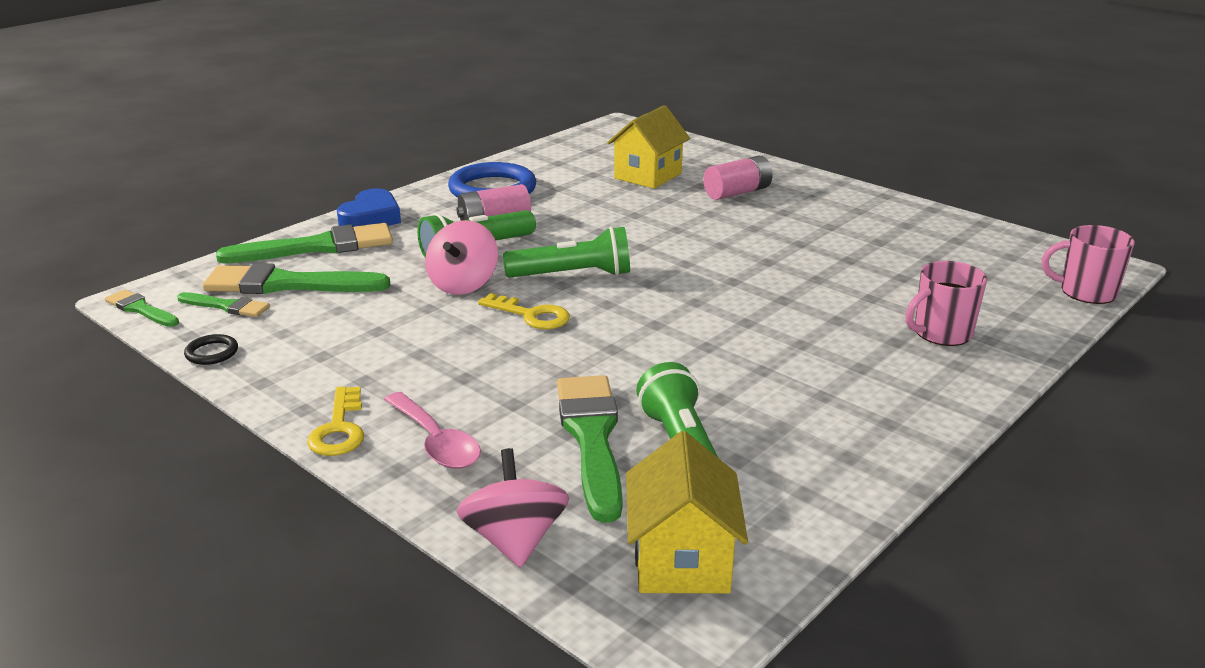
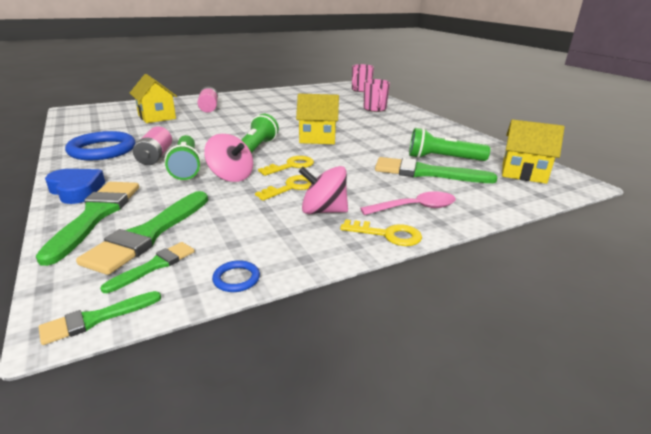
camera: 70 degrees left, 0 degrees up
black ring [184,334,238,365] -> blue ring [212,260,260,292]
pink spinning top [456,448,569,568] -> pink spinning top moved to [299,166,348,214]
none -> yellow key [255,175,312,201]
none -> yellow house [296,93,339,144]

